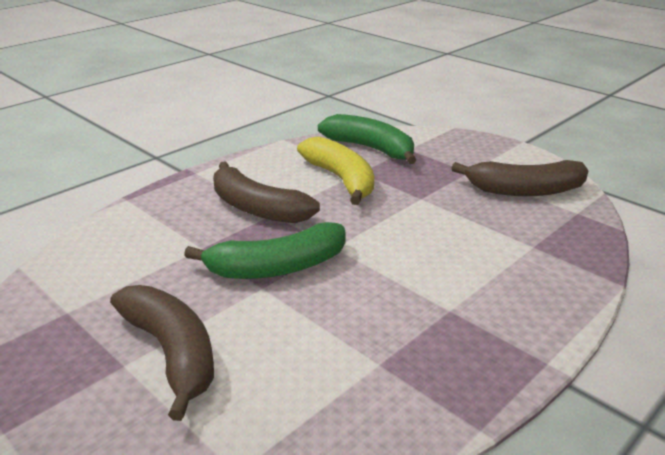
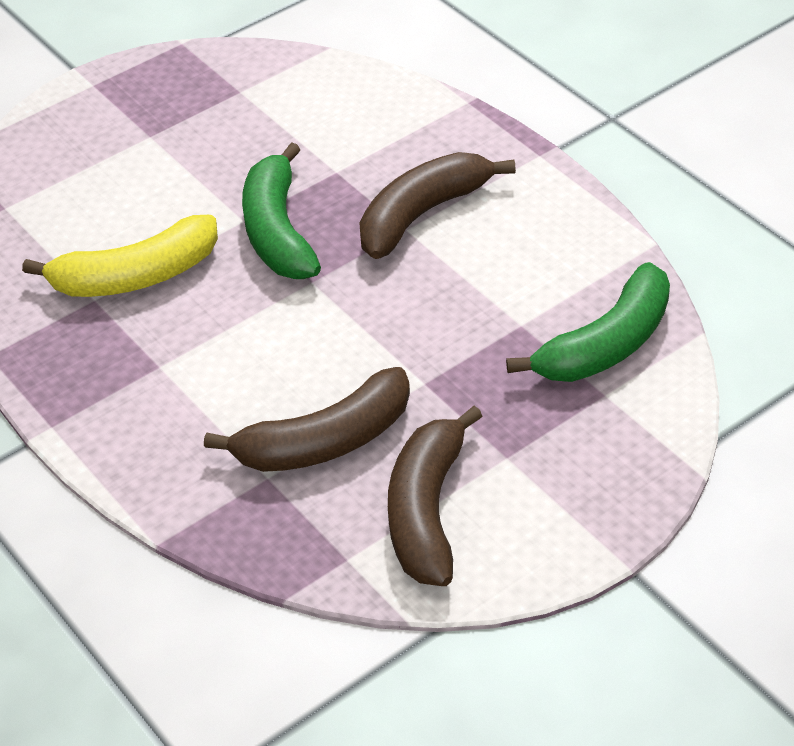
camera: 100 degrees right, 15 degrees up
brown banana [110,285,214,421] -> brown banana moved to [204,367,410,472]
yellow banana [297,136,374,205] -> yellow banana moved to [22,215,218,297]

